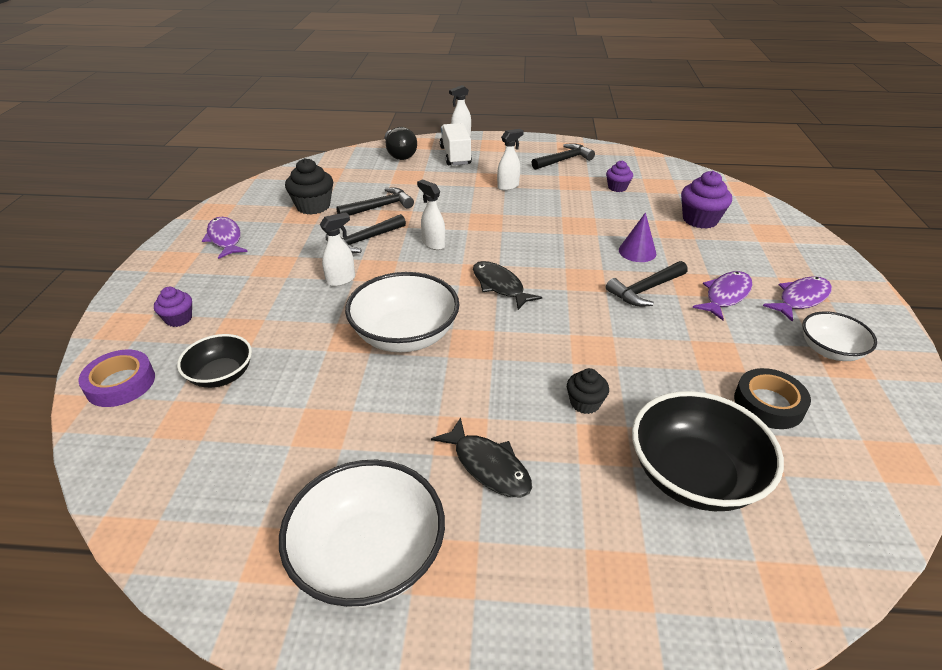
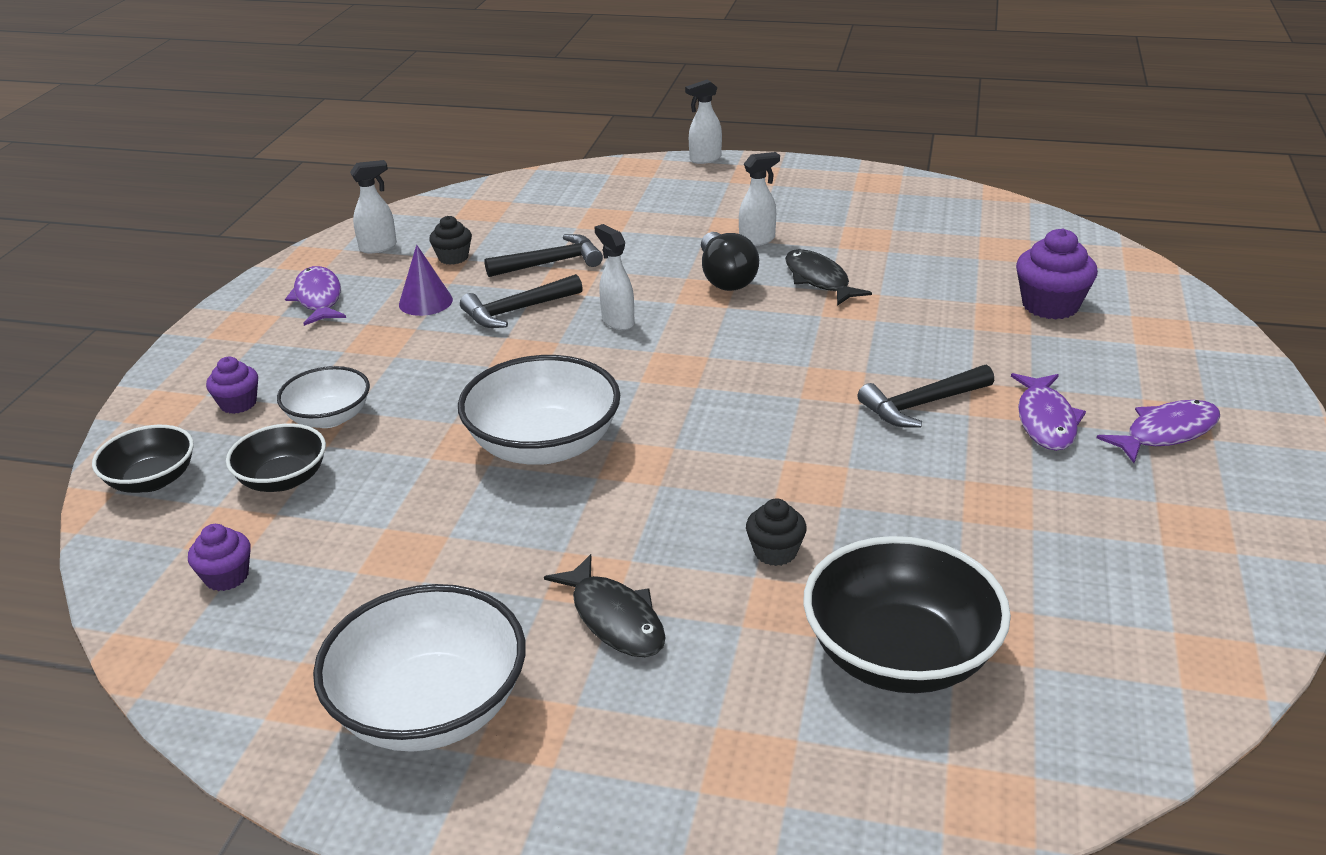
camera: 10 degrees right, 5 degrees down
purple tape [78,350,155,407] -> black bowl [92,425,194,493]
black cupcake [285,158,333,215] -> black cupcake [429,216,472,265], size x0.60
white spray bottle [320,212,355,287] -> white spray bottle moved to [350,160,397,253]
black light bulb [385,127,417,160] -> black light bulb moved to [701,232,759,291]
white truck [440,123,472,165] -> none
black fish [473,261,542,310] -> black fish moved to [785,249,872,306]
black hammer [532,143,595,170] -> none
purple cupcake [606,160,633,192] -> purple cupcake moved to [188,524,251,591]
purple cone [619,212,656,262] -> purple cone moved to [399,245,453,316]
purple fish [692,271,753,320] -> purple fish turned 135 degrees clockwise [1011,373,1086,451]
black tape [734,368,811,429] -> none
white bowl [803,311,877,361] -> white bowl moved to [277,366,370,428]

